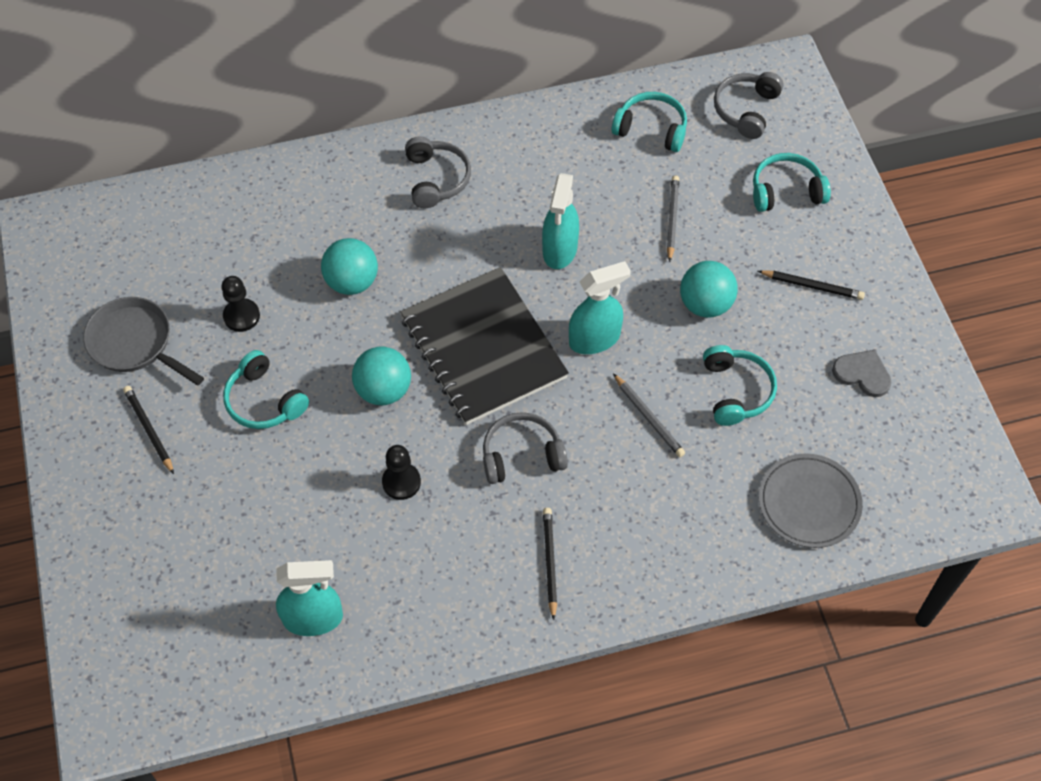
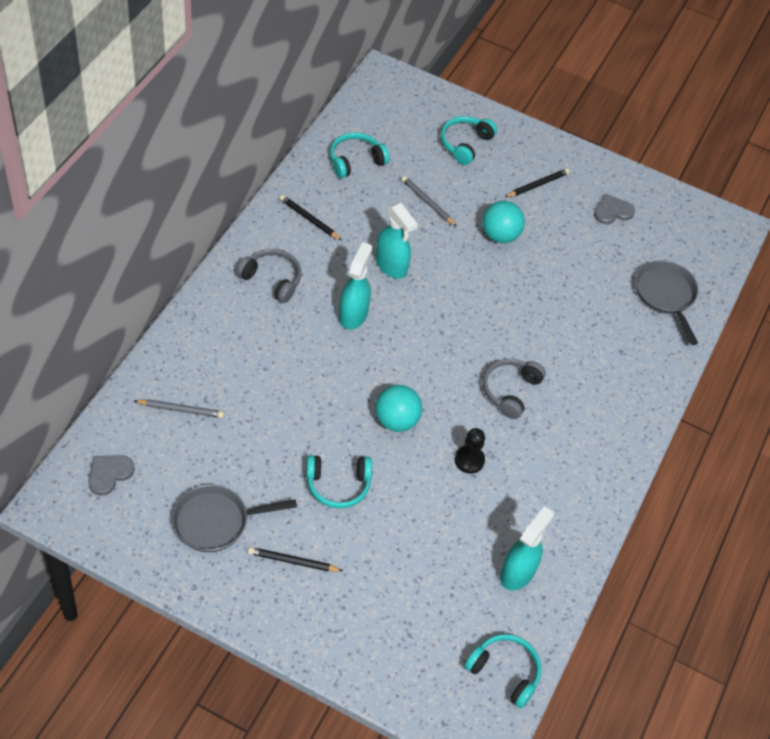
camera: 55 degrees left, 5 degrees down
black pawn [221,276,260,332] -> none
turquoise ball [321,238,378,295] -> none
black notebook [400,267,569,425] -> none
black pencil [543,508,557,620] -> black pencil moved to [279,195,342,240]
turquoise spray bottle [569,261,631,354] -> turquoise spray bottle moved to [339,242,372,330]
grey pencil [613,373,685,457] -> grey pencil moved to [134,399,224,418]
turquoise headphones [703,345,777,426] -> turquoise headphones moved to [464,634,541,708]
grey headphones [714,72,784,139] -> none
grey plate [759,453,863,548] -> grey pan [635,260,698,345]
none -> grey heart [88,455,135,496]

